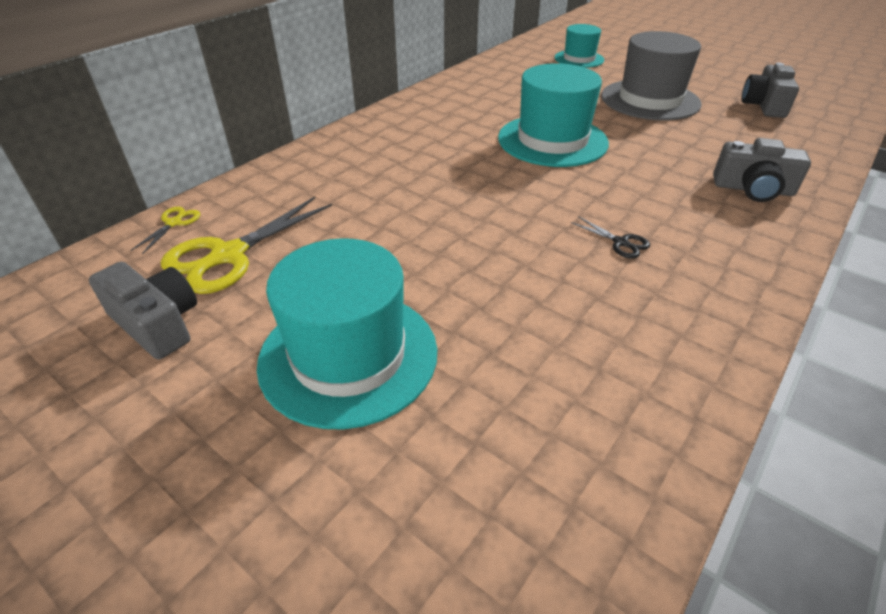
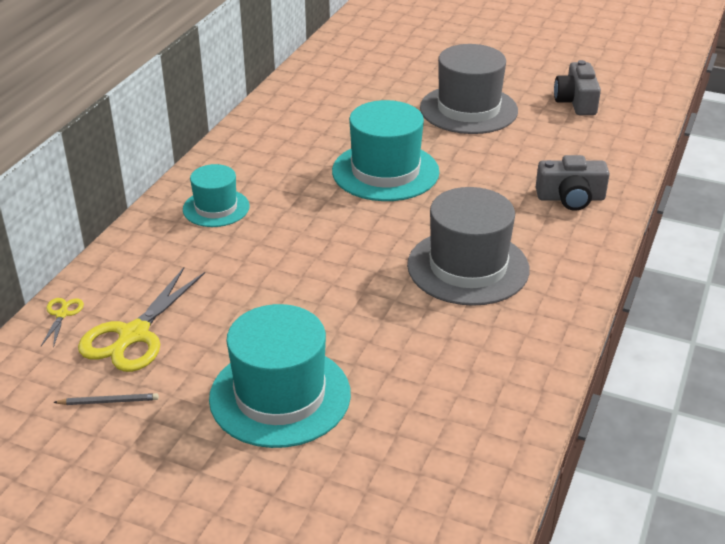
camera: 15 degrees left, 5 degrees down
grey camera [89,262,197,359] -> grey pencil [53,393,159,405]
turquoise hat [555,24,604,68] -> turquoise hat moved to [183,164,249,227]
black scissors [571,216,650,259] -> grey hat [407,187,530,306]

